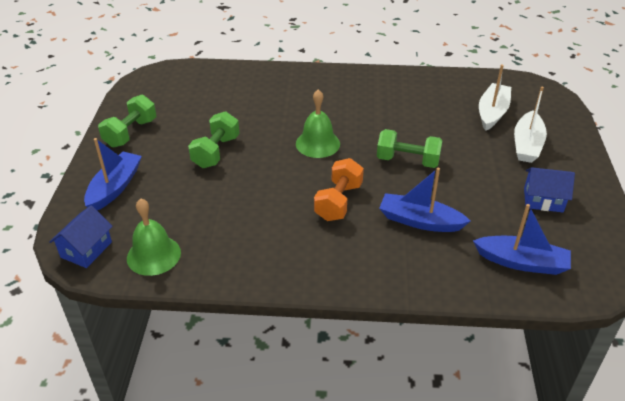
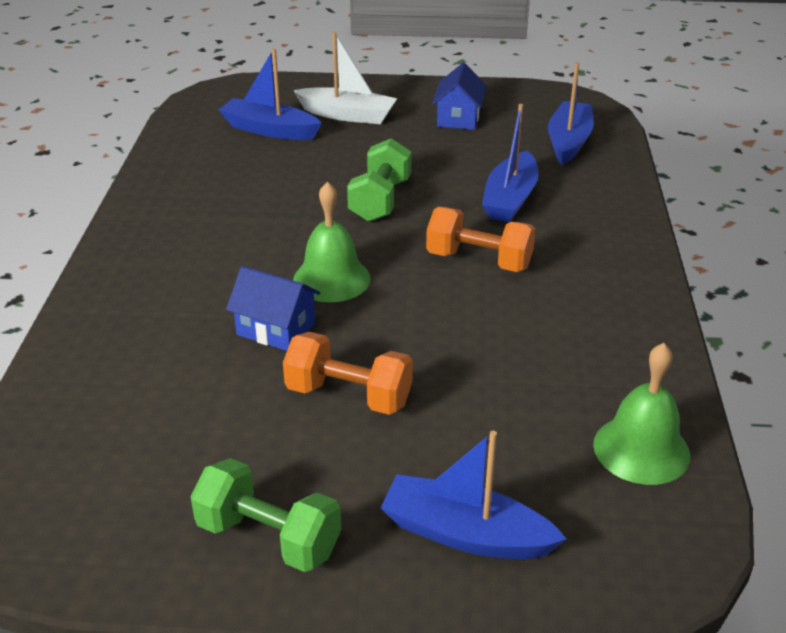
camera: 90 degrees left, 5 degrees down
blue house [49,205,113,268] -> blue house moved to [226,266,321,351]
green dumbbell [188,111,240,168] -> orange dumbbell [283,332,413,415]
white boat [479,64,511,131] -> blue boat [219,49,322,140]

